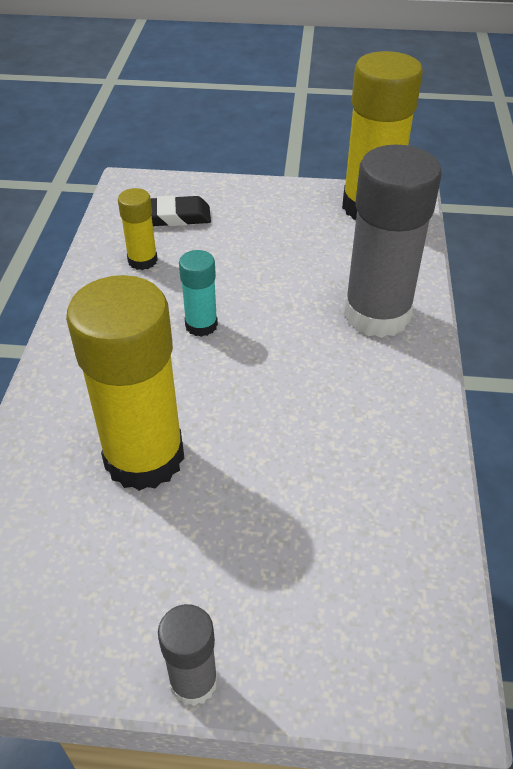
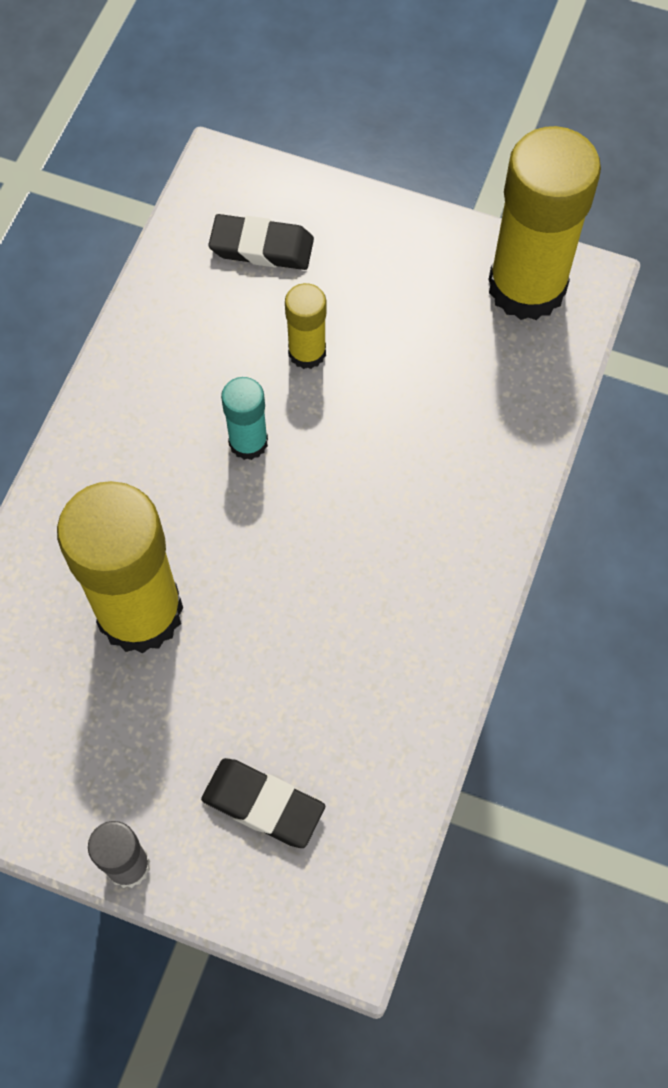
camera: 15 degrees right, 20 degrees up
yellow glue stick [118,188,158,270] -> yellow glue stick moved to [285,283,326,369]
grey glue stick [344,144,442,338] -> none
none -> black eraser [201,758,325,848]

